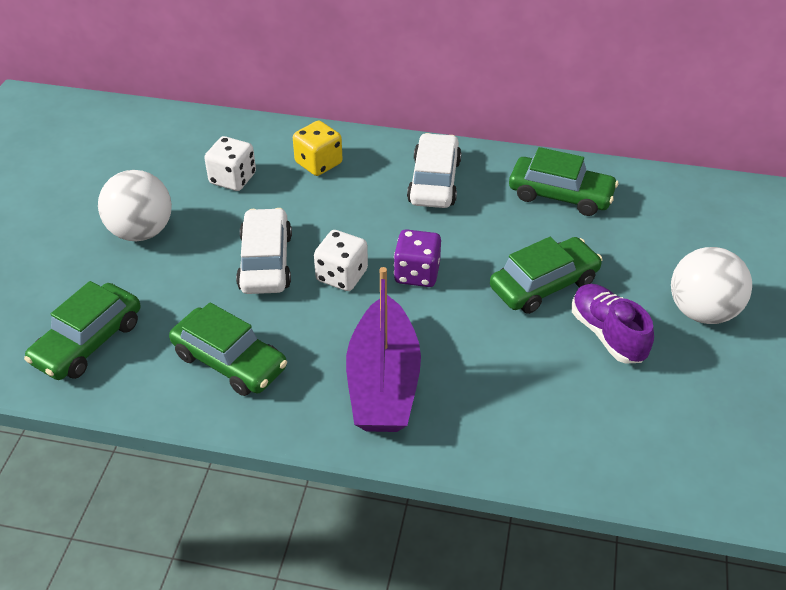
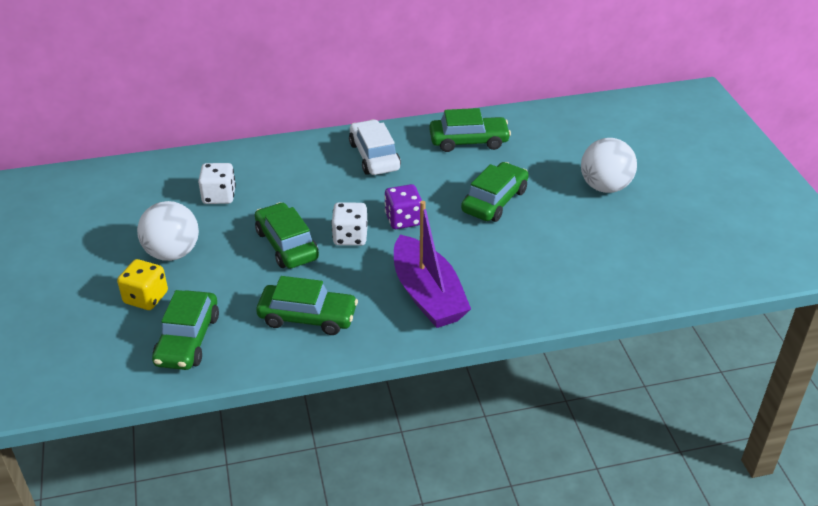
camera: 25 degrees left, 5 degrees down
white car [236,208,292,294] -> green car [255,202,319,269]
yellow dice [293,121,343,176] -> yellow dice moved to [117,259,168,310]
purple shoe [572,284,654,363] -> none

